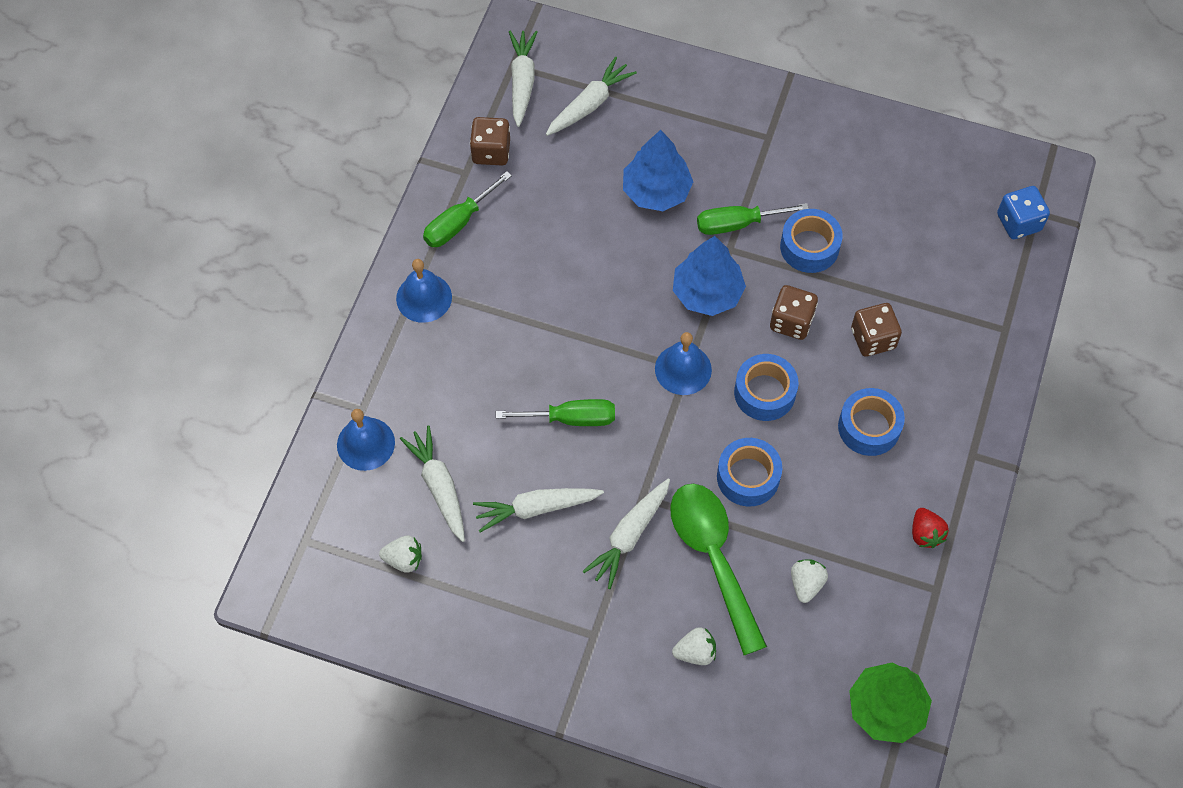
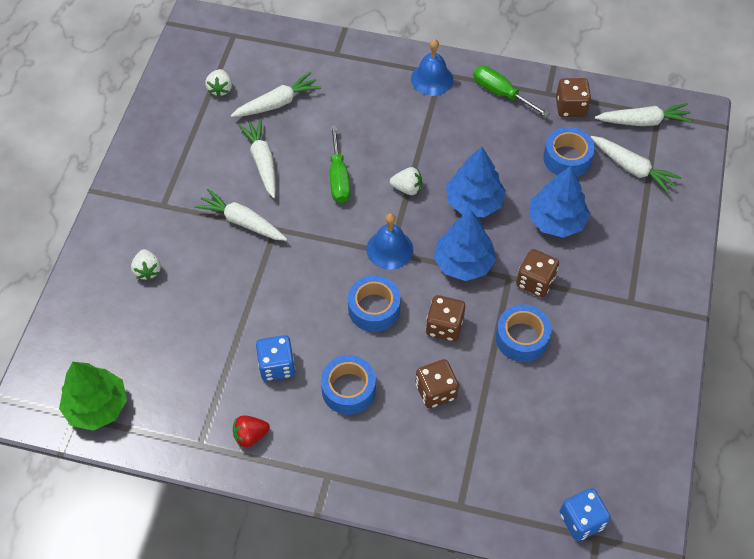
camera: 85 degrees right, 5 degrees down
blue bell [337,409,395,471] -> none
green spoon [670,484,767,655] -> none
green screwdriver [697,203,809,235] -> brown dice [516,249,559,297]
blue tape [717,438,782,507] -> blue tape moved to [543,127,595,177]
white strawberry [791,559,828,603] -> white strawberry moved to [390,167,422,195]
none -> blue dice [256,335,295,381]
none -> blue tree [446,146,506,217]

